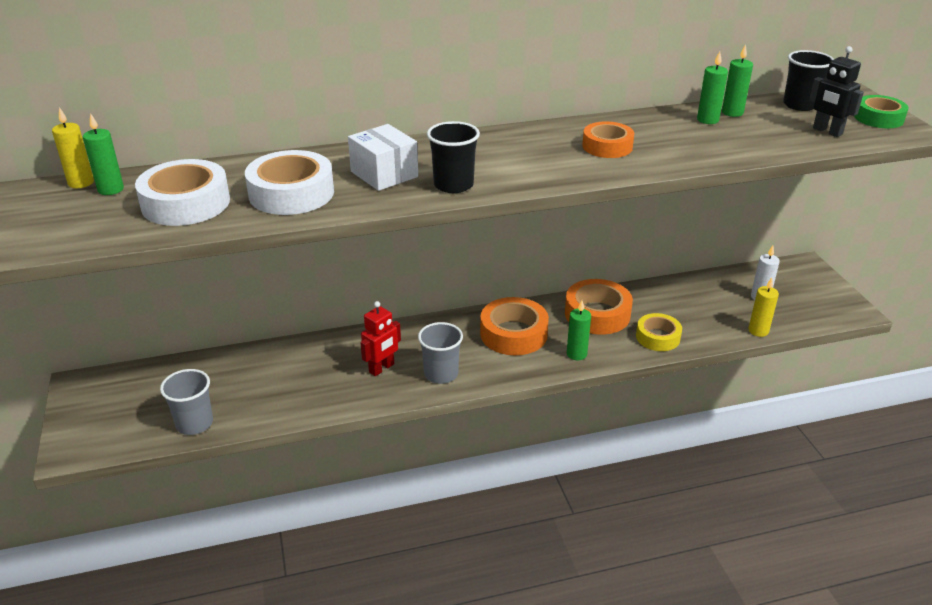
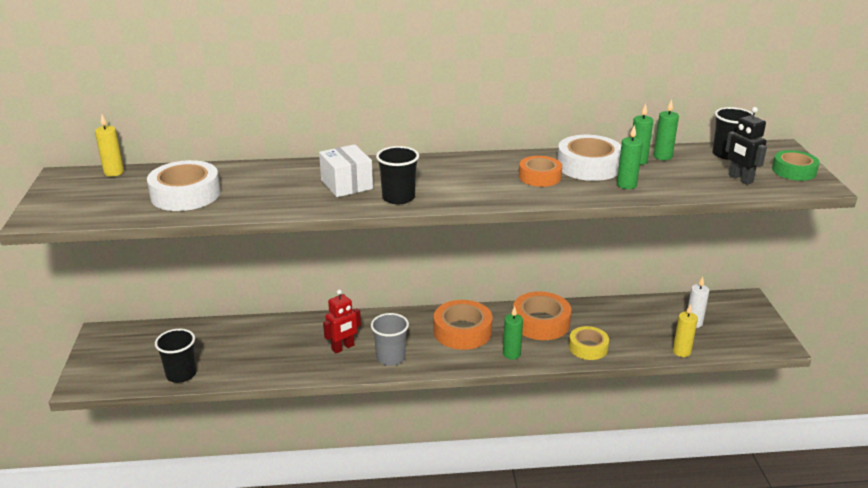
camera: 10 degrees right, 5 degrees down
green candle [83,113,124,195] -> green candle moved to [617,125,643,189]
grey cup [160,369,213,435] -> black cup [155,329,197,383]
white tape [245,150,334,215] -> white tape moved to [557,135,621,181]

